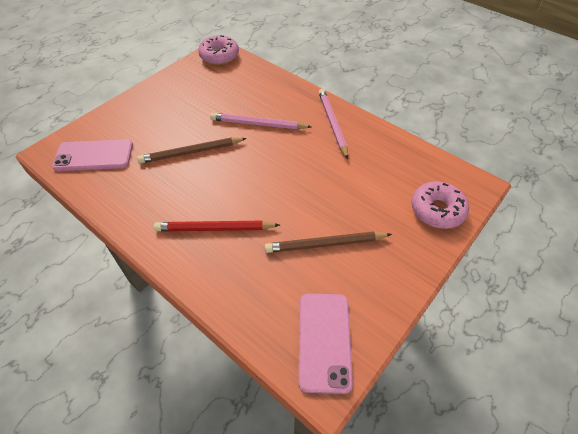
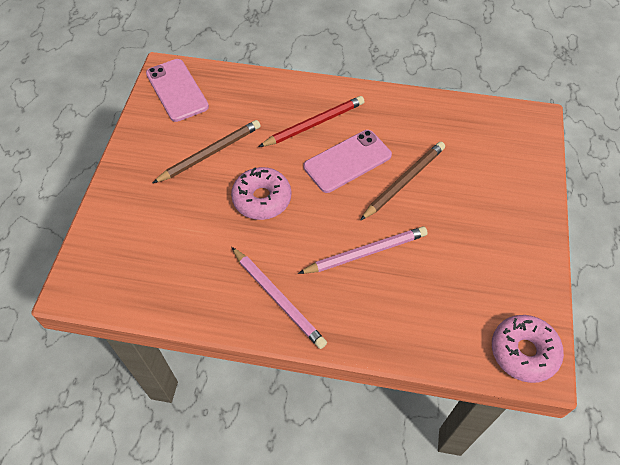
camera: 150 degrees right, 5 degrees up
pink phone [52,139,133,171] -> pink phone moved to [304,130,392,193]
pink donut [411,181,469,229] -> pink donut moved to [231,167,291,220]

